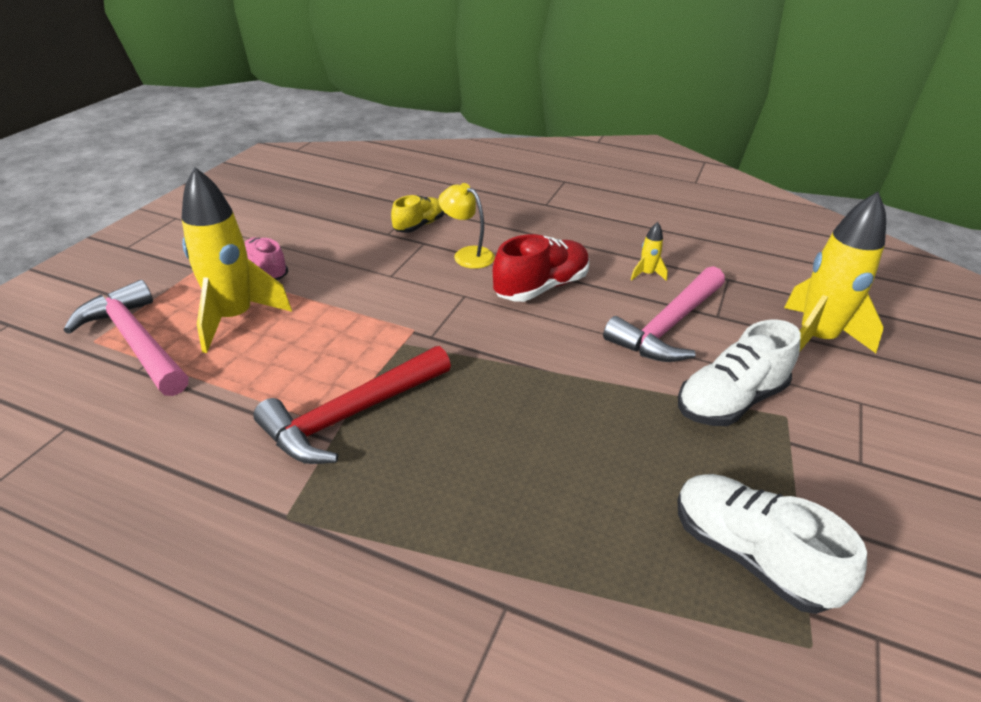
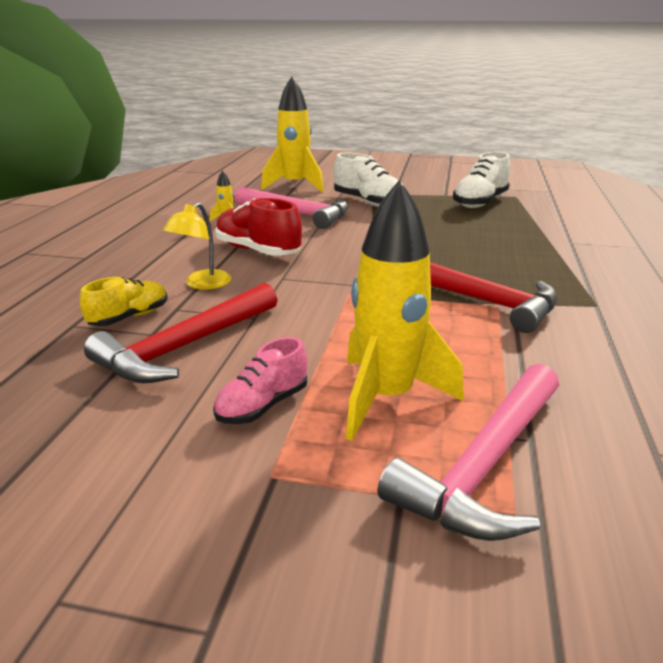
camera: 100 degrees left, 10 degrees down
yellow shoe [391,195,444,233] -> yellow shoe turned 105 degrees clockwise [80,277,168,326]
none -> red hammer [84,283,278,383]

